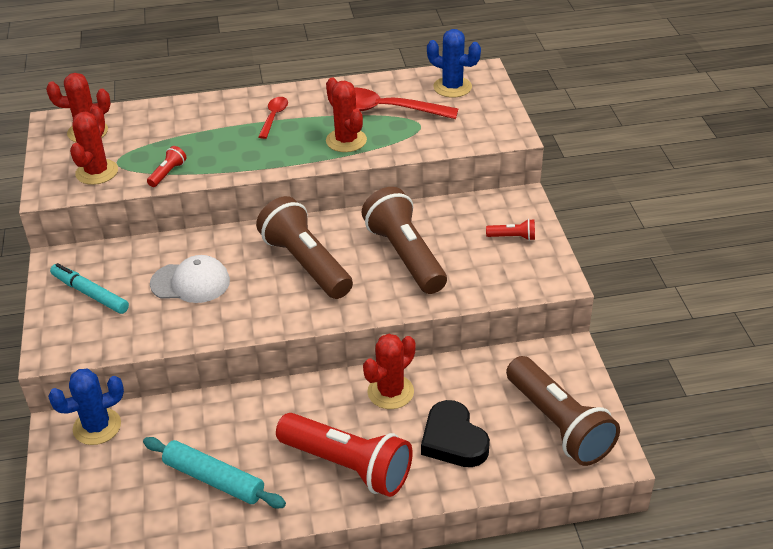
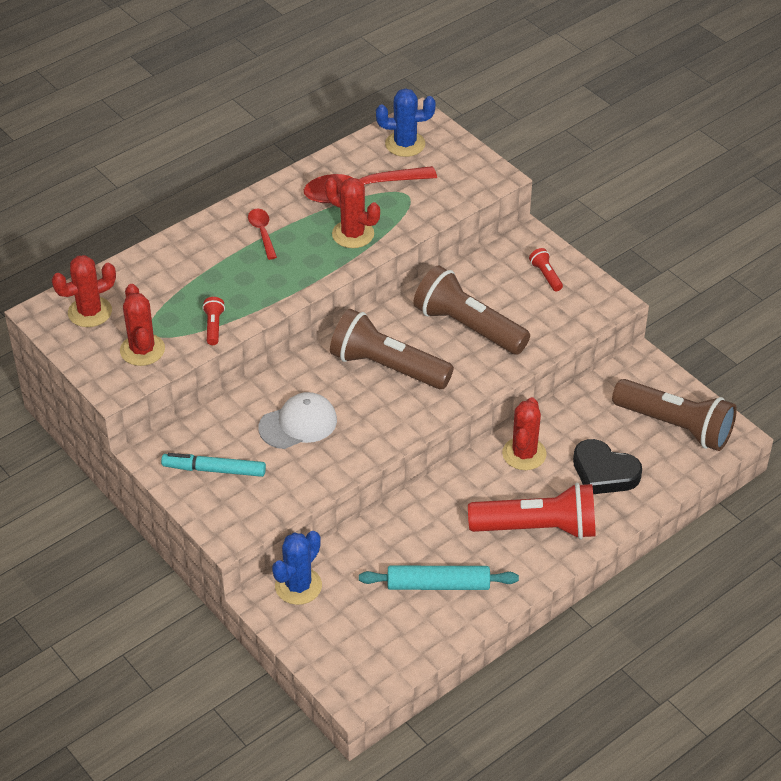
camera: 30 degrees left, 5 degrees up
red flashlight [486,219,535,241] -> red flashlight turned 90 degrees counterclockwise [529,248,563,291]

